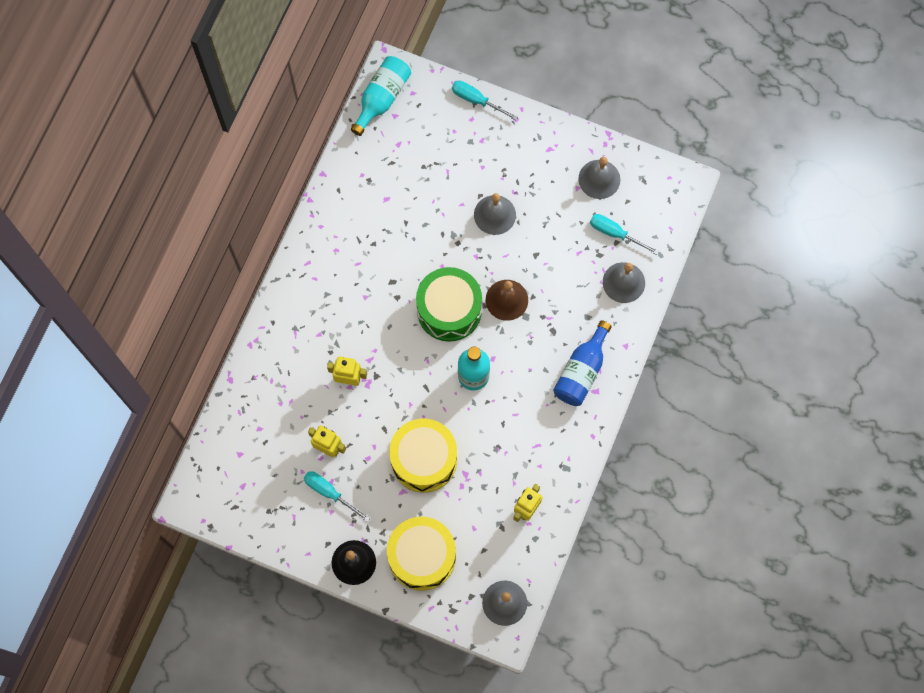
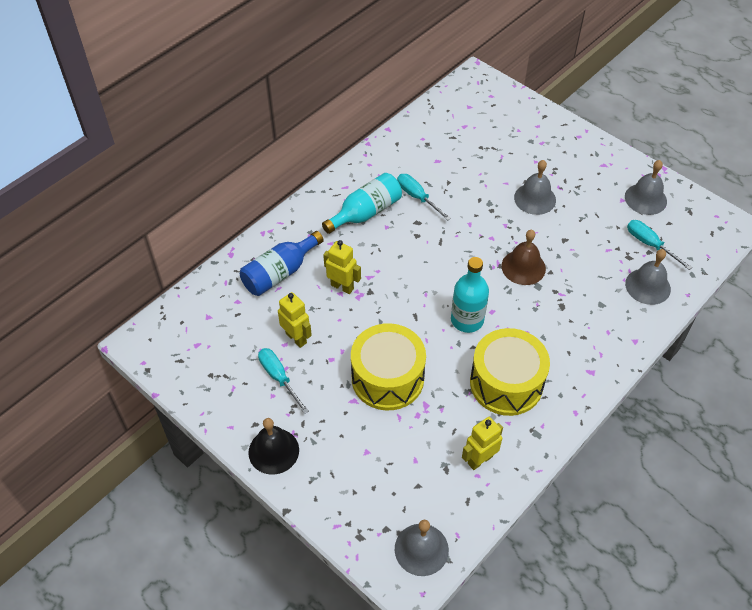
camera: 20 degrees right, 20 degrees down
turquoise bottle [351,56,411,136] -> turquoise bottle moved to [322,173,402,234]
yellow drum [387,517,456,591] -> yellow drum moved to [470,328,550,416]
green drum [416,267,482,342] -> none
turquoise screwdriver [452,81,518,120] -> turquoise screwdriver moved to [397,174,451,220]
blue bottle [553,320,612,406] -> blue bottle moved to [240,231,324,296]

